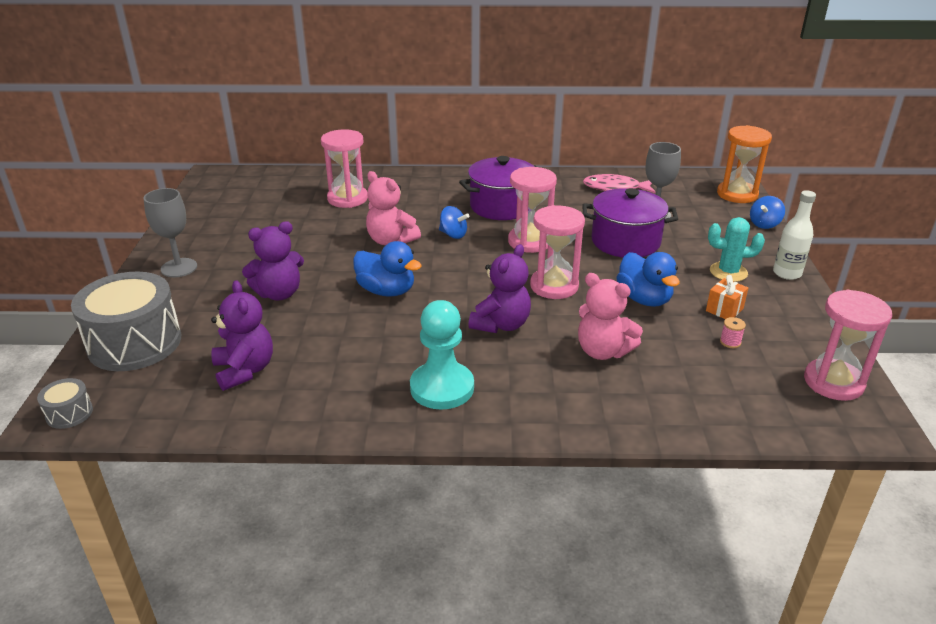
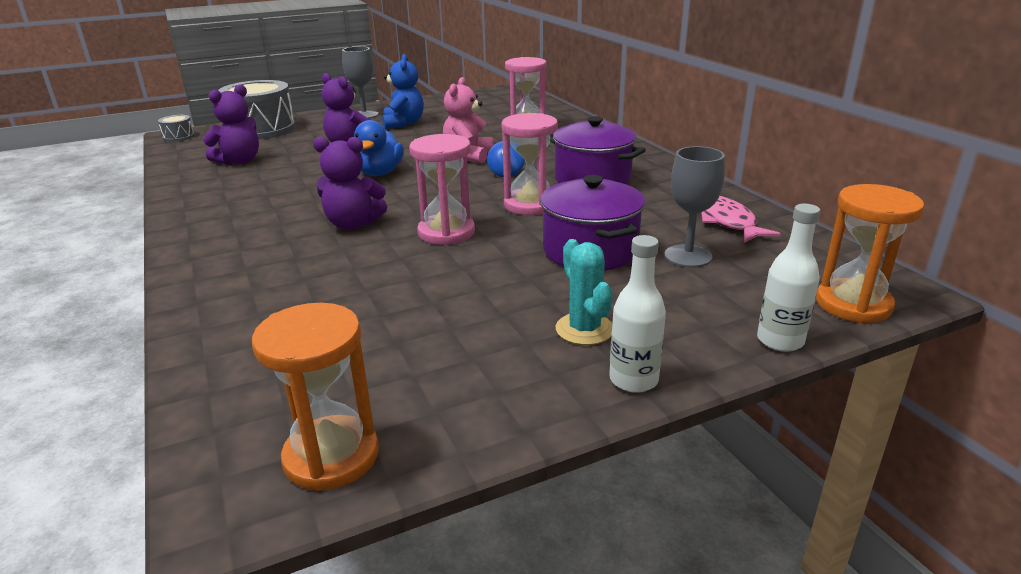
camera: 65 degrees right, 5 degrees down
turquoise pawn [410,300,474,410] -> none
pink teddy bear [578,273,643,360] -> none
blue duck [616,252,680,307] -> none
orange gift [706,275,748,319] -> none
pink spool [720,317,746,348] -> none
blue spinning top [750,196,785,229] -> white bottle [757,204,820,352]
pink hourglass [804,290,892,401] -> orange hourglass [252,303,379,491]
none -> blue teddy bear [382,54,424,129]

